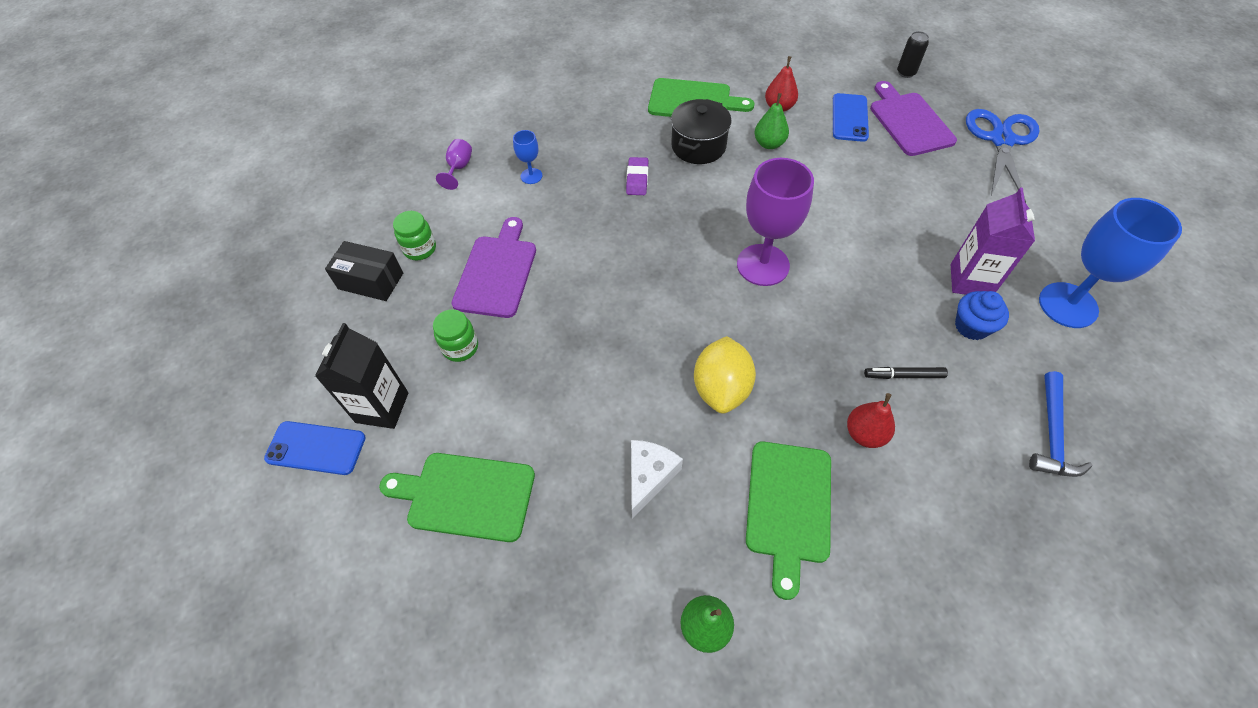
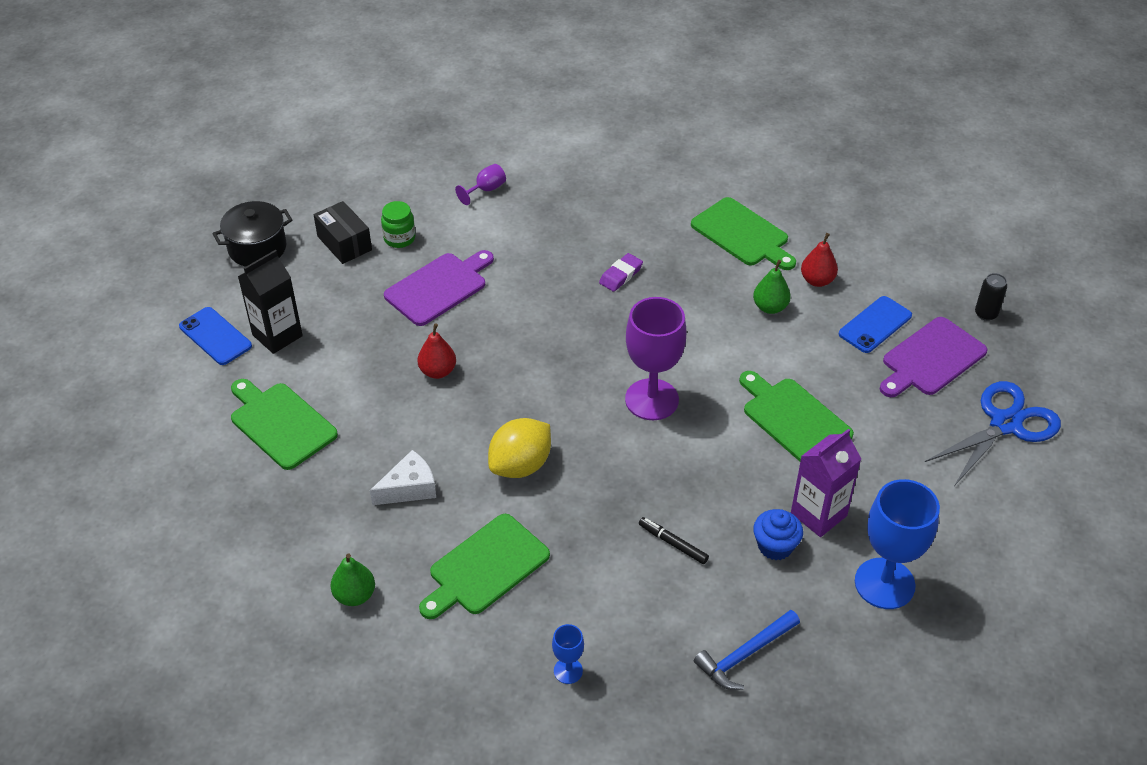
camera: 35 degrees right, 10 degrees down
green jar [433,309,478,362] -> none
blue goblet [513,130,542,184] -> blue goblet moved to [552,624,584,684]
black pot [671,99,732,164] -> black pot moved to [213,201,292,267]
red pear [847,393,895,448] -> red pear moved to [418,323,456,379]
purple cutting board [870,81,957,156] -> purple cutting board turned 150 degrees counterclockwise [880,317,987,397]
none -> green cutting board [739,371,854,461]

